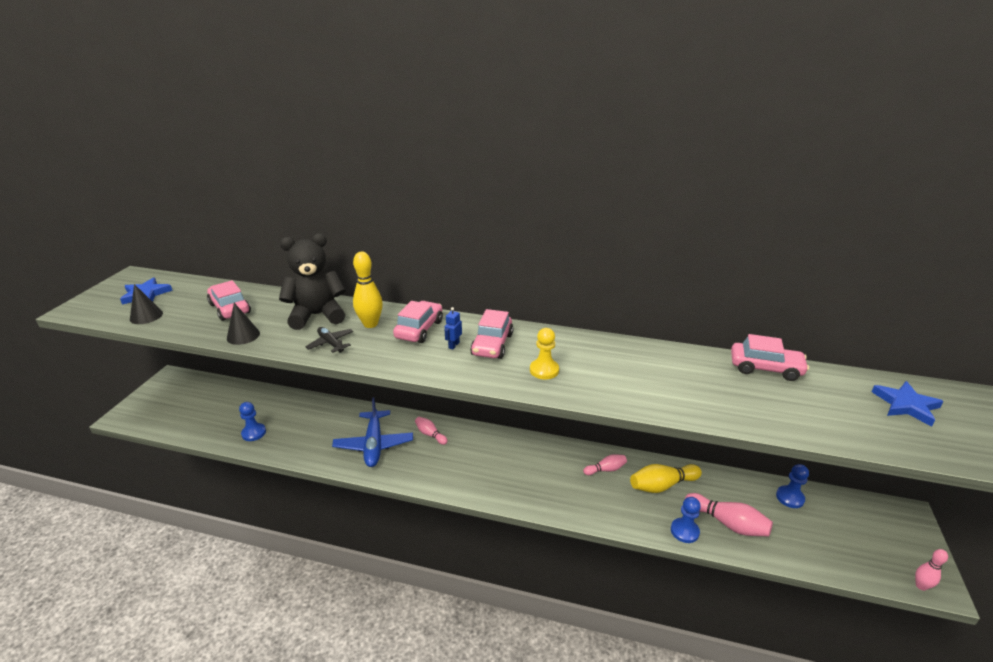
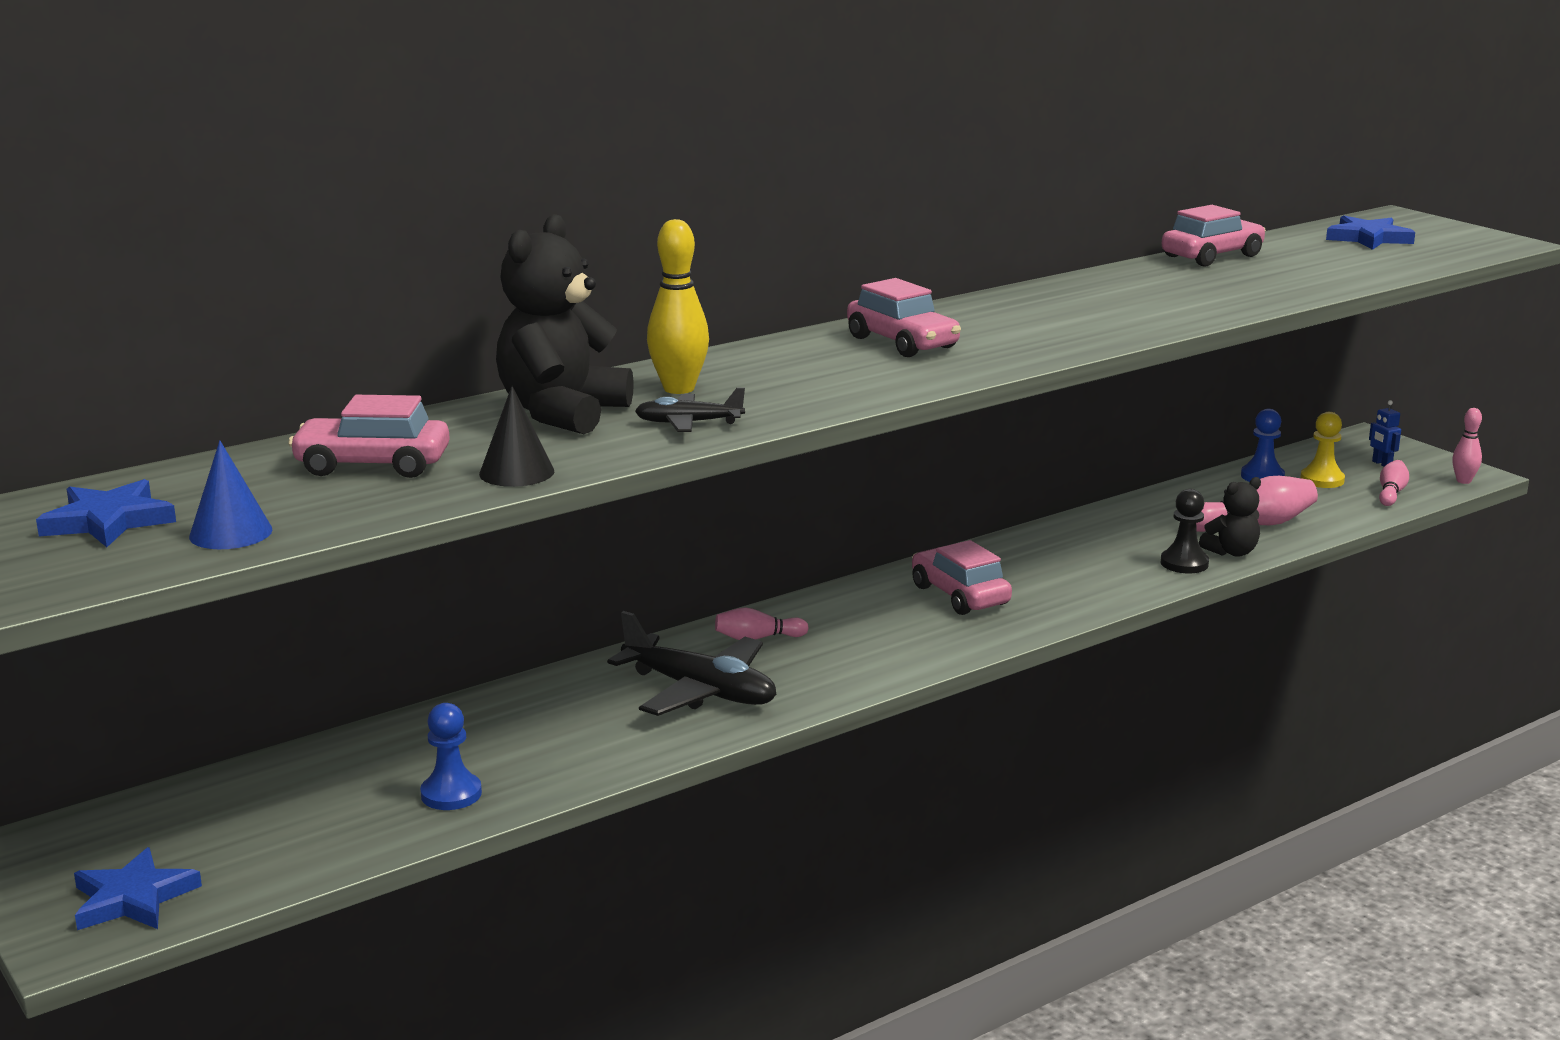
camera: 50 degrees left, 10 degrees down
black cone [130,284,163,324] -> blue cone [189,440,272,549]
blue plane [332,397,413,467] -> black plane [607,611,777,716]
pink car [393,301,443,343] -> pink car moved to [912,540,1012,615]
blue robot [445,307,462,350] -> blue robot moved to [1369,400,1401,467]
yellow pawn [530,328,559,379] -> yellow pawn moved to [1300,412,1345,488]
pink bowling pin [583,454,627,475] -> pink bowling pin moved to [1379,460,1409,506]
yellow bowling pin [630,464,702,493] -> none
blue pawn [671,497,701,543] -> black teddy bear [1199,477,1261,557]
none -> blue star [74,847,202,930]
none -> black pawn [1161,489,1209,573]

